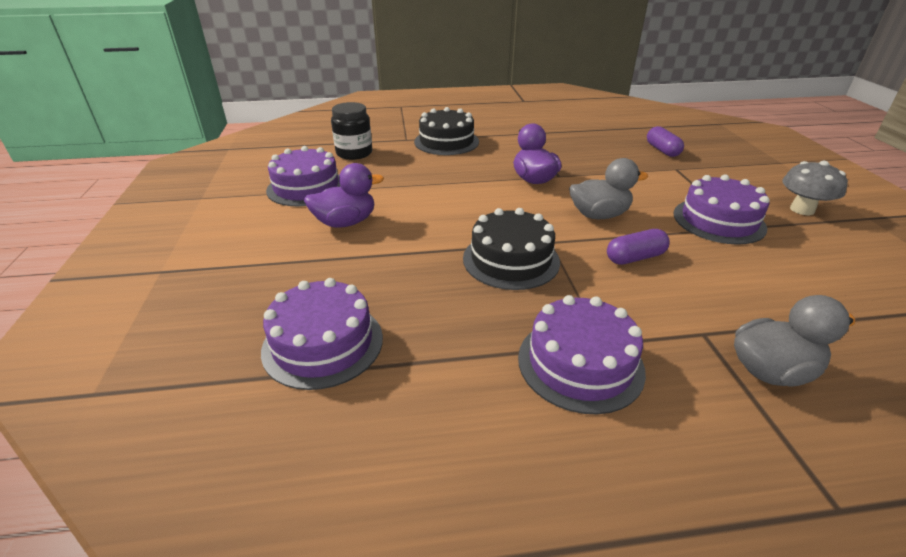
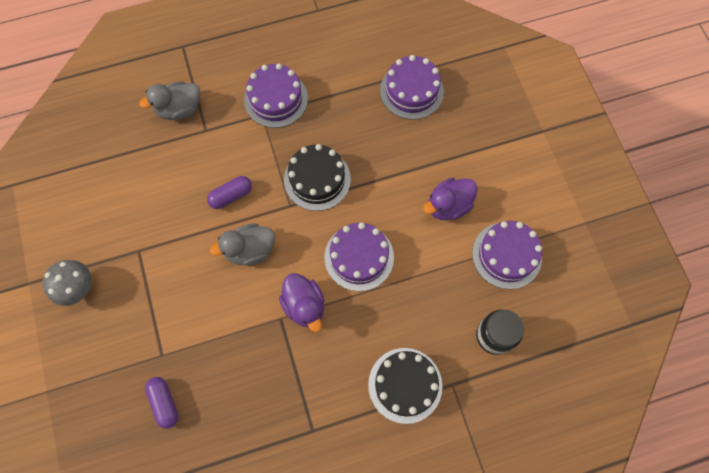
camera: 170 degrees right, 35 degrees up
purple cake [674,174,770,245] -> purple cake moved to [324,223,394,291]

